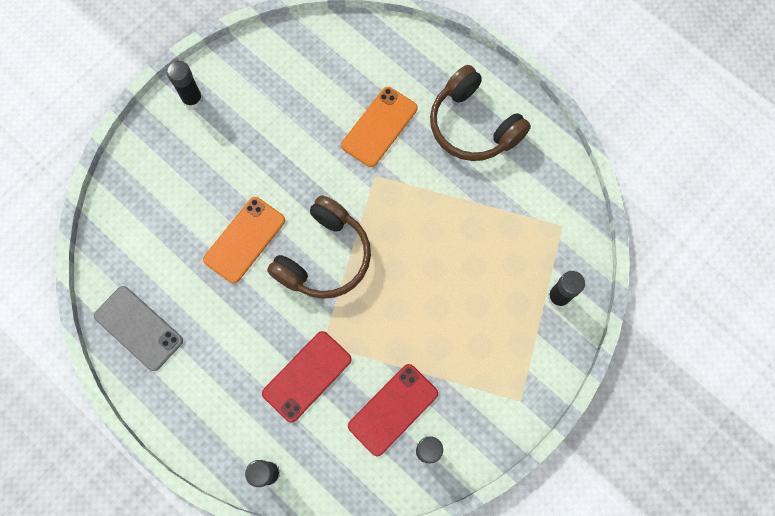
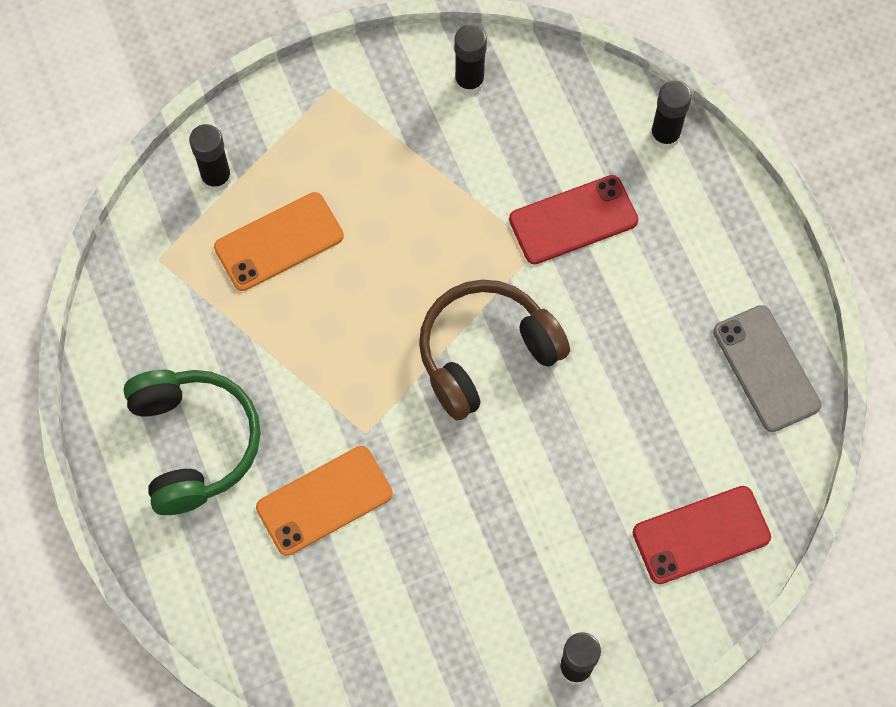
camera: 155 degrees left, 5 degrees down
orange phone [203,197,285,283] -> orange phone moved to [214,192,344,291]
red phone [348,364,438,456] -> red phone moved to [633,486,771,584]
brown headphones [430,65,531,161] -> green headphones [124,370,261,515]

